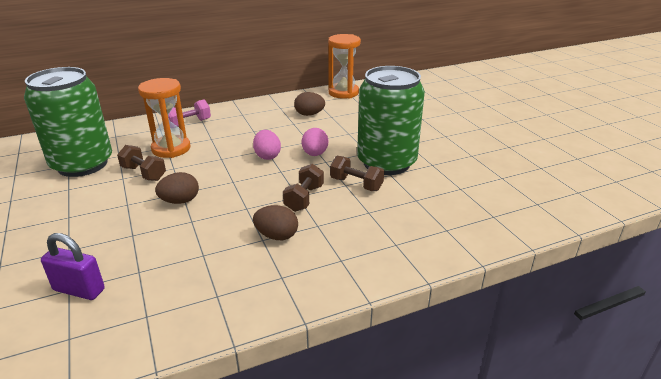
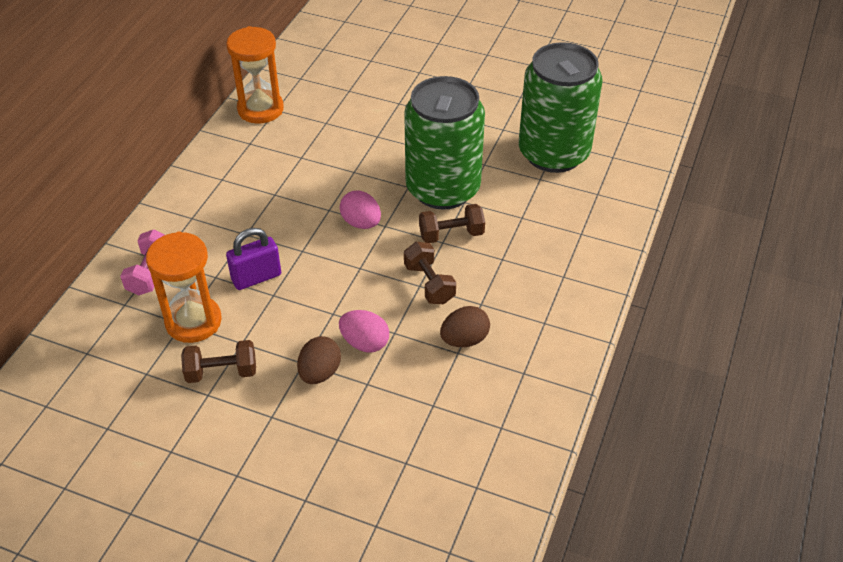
camera: 45 degrees left, 15 degrees up
green can [24,67,112,177] -> green can moved to [519,42,603,173]
purple padlock [41,233,105,300] -> purple padlock moved to [226,228,281,290]
pink egg [253,130,281,160] -> pink egg moved to [339,310,389,353]
brown egg [294,92,325,116] -> none

